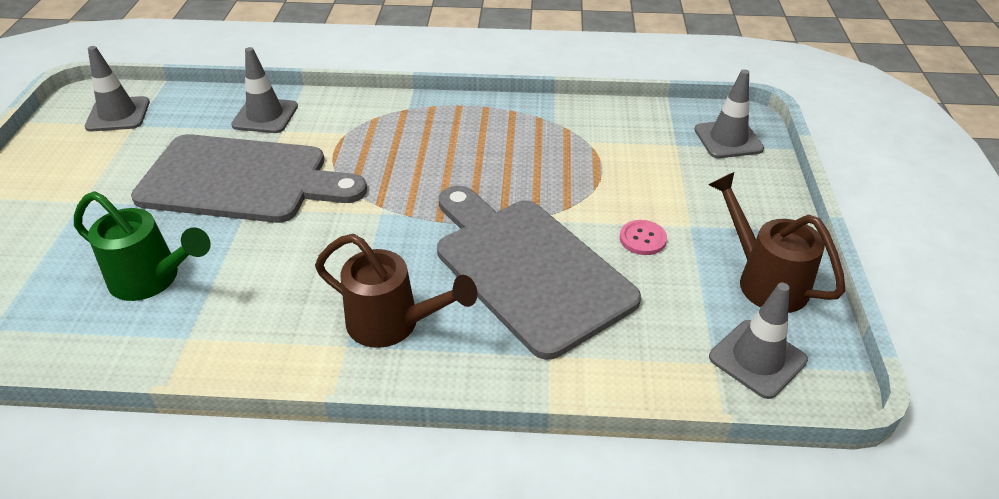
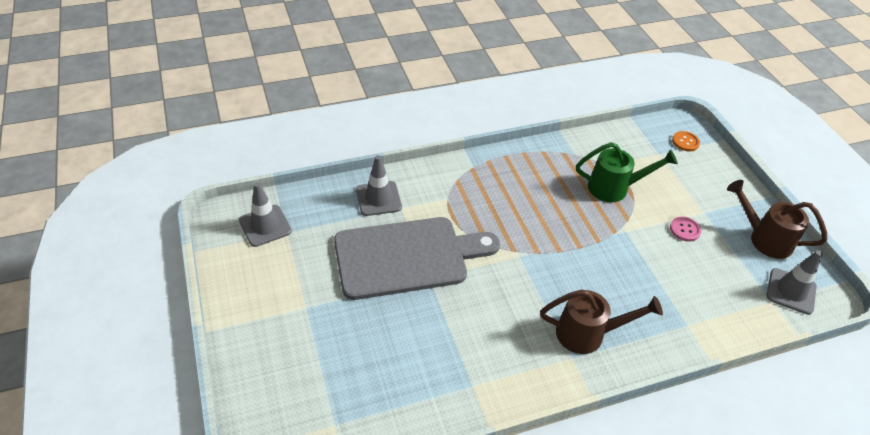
camera: 25 degrees left, 5 degrees up
green watering can [74,191,211,301] -> green watering can moved to [576,142,678,202]
grey cutting board [437,186,641,360] -> none
grey traffic cone [694,69,764,158] -> orange button [672,131,700,151]

